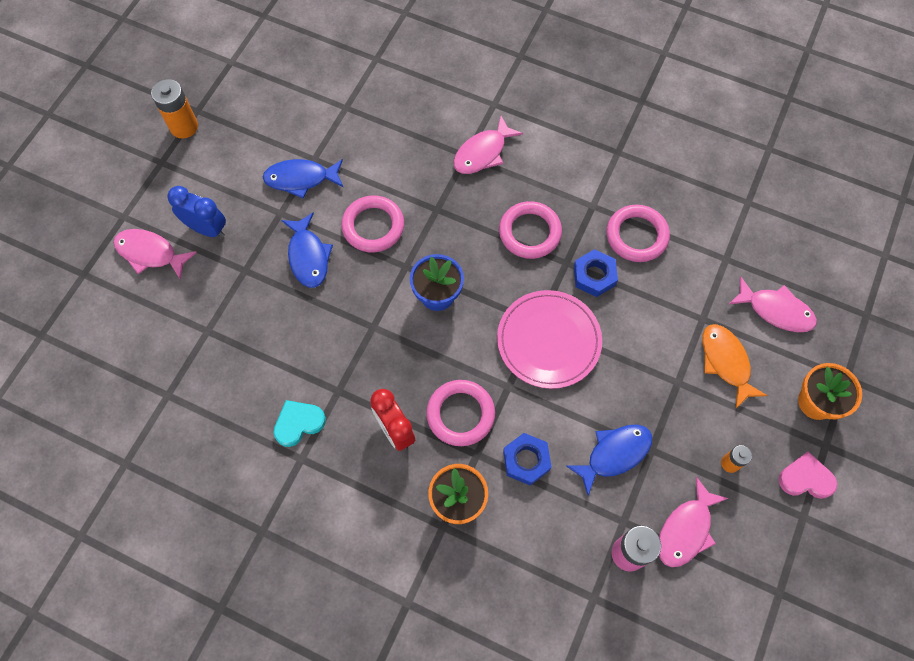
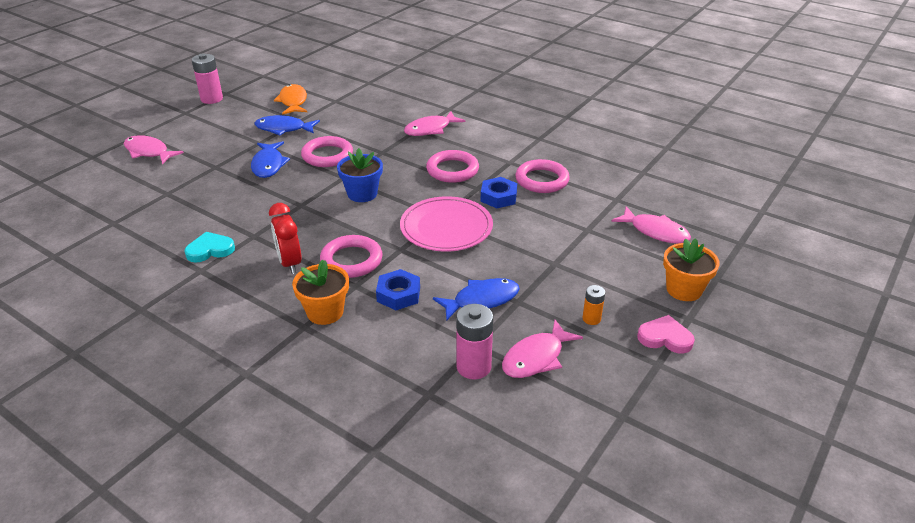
camera: 10 degrees right, 30 degrees down
orange battery [151,79,198,138] -> pink battery [192,53,223,104]
blue clock [167,186,226,238] -> none
orange fish [702,324,768,408] -> orange fish moved to [274,84,307,115]

